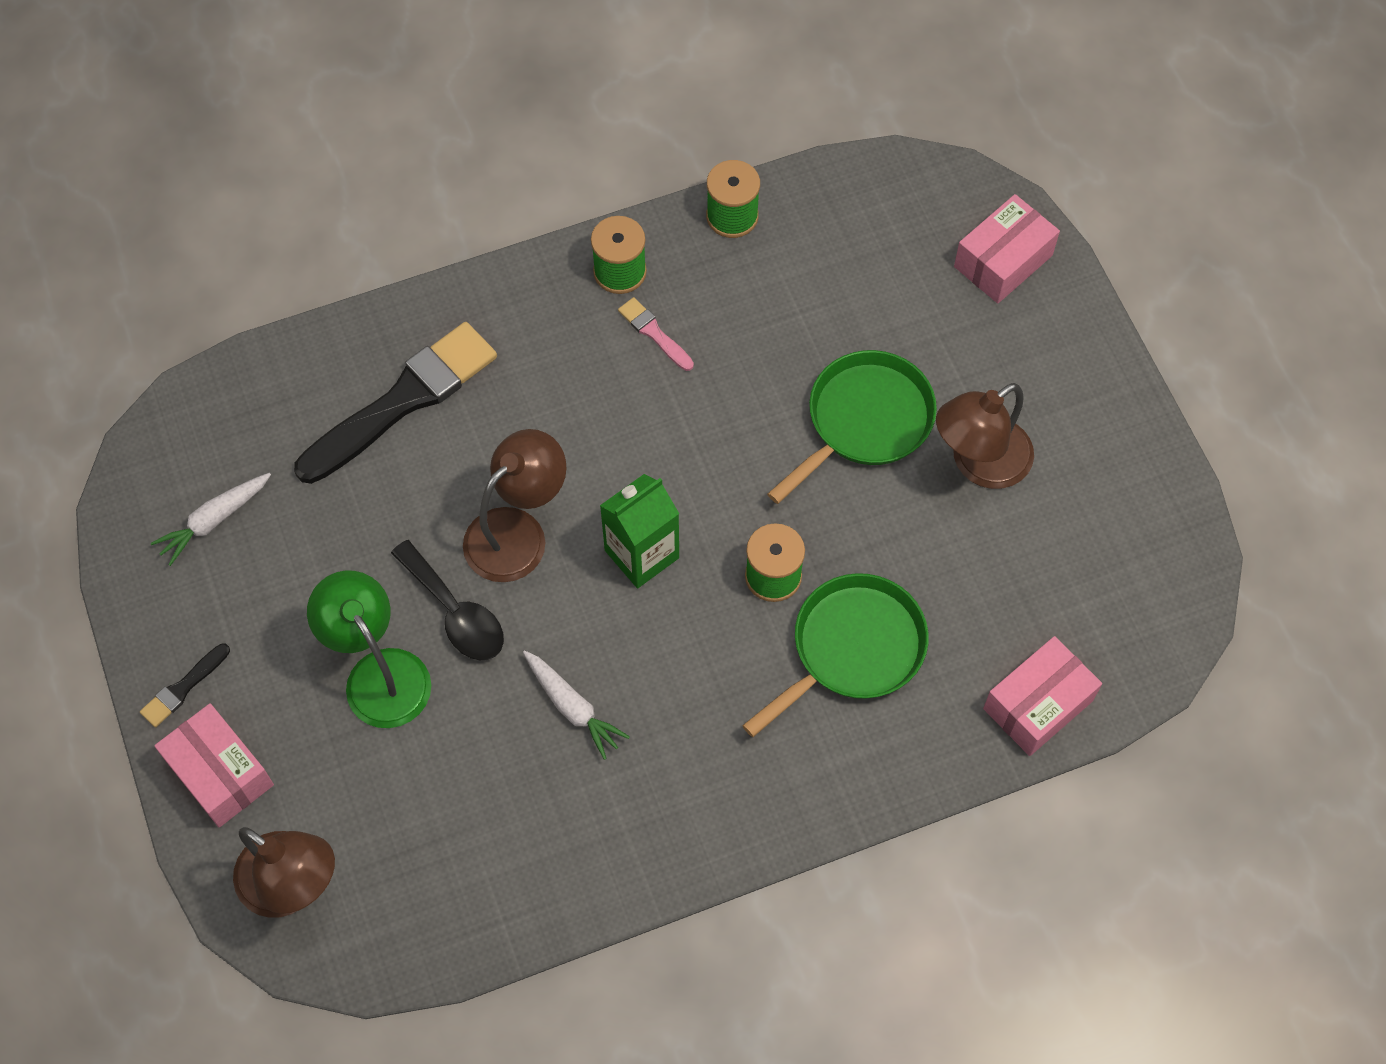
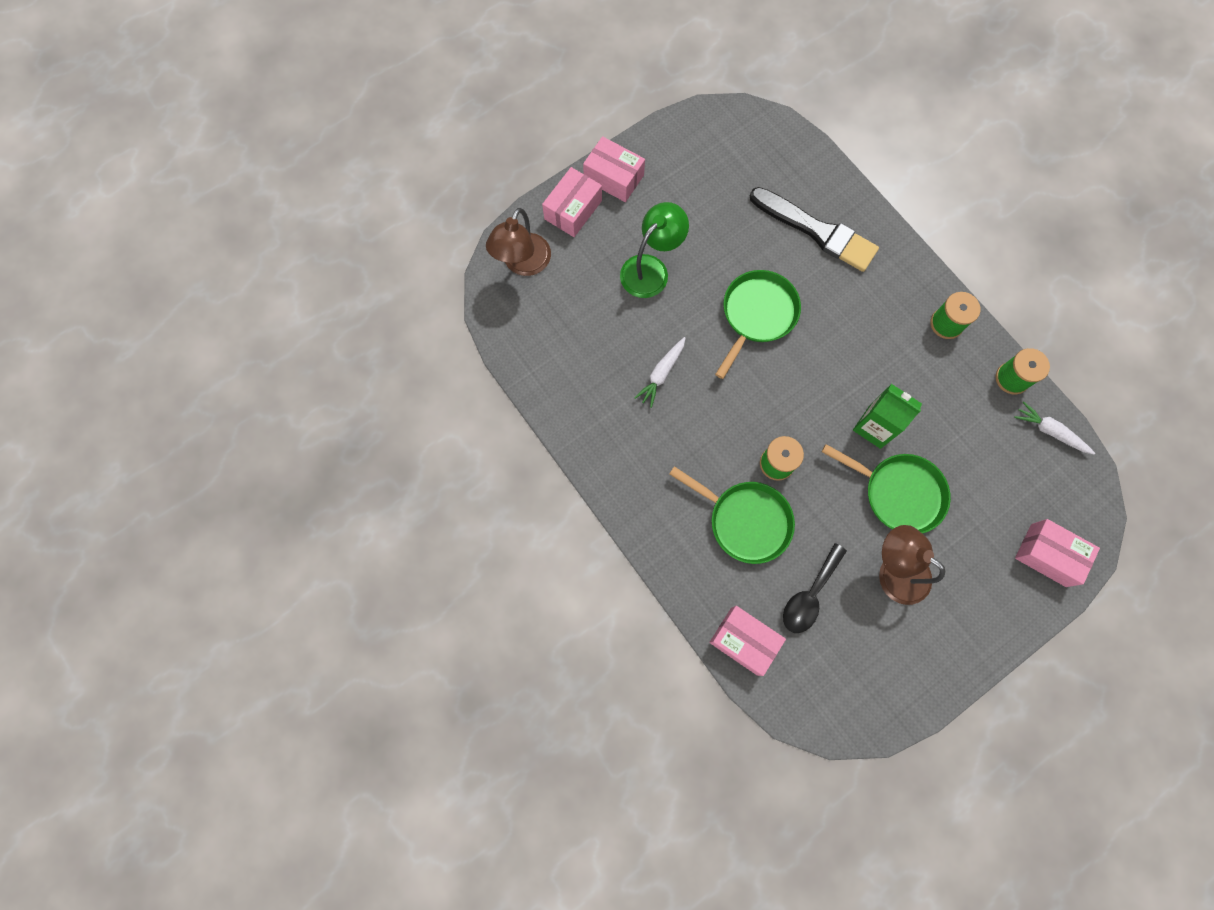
camera: 75 degrees right, 10 degrees up
black brush [140,643,230,727] -> pink box [583,136,645,202]
white carrot [151,473,271,566] -> white carrot moved to [1014,401,1095,454]
black spoon [391,540,504,660] -> black spoon moved to [783,543,847,633]
brown lamp [463,429,567,582] -> green pan [715,270,801,379]
green carton [600,474,679,588] -> green carton moved to [853,384,922,449]
pink brush [618,297,694,371] -> none

